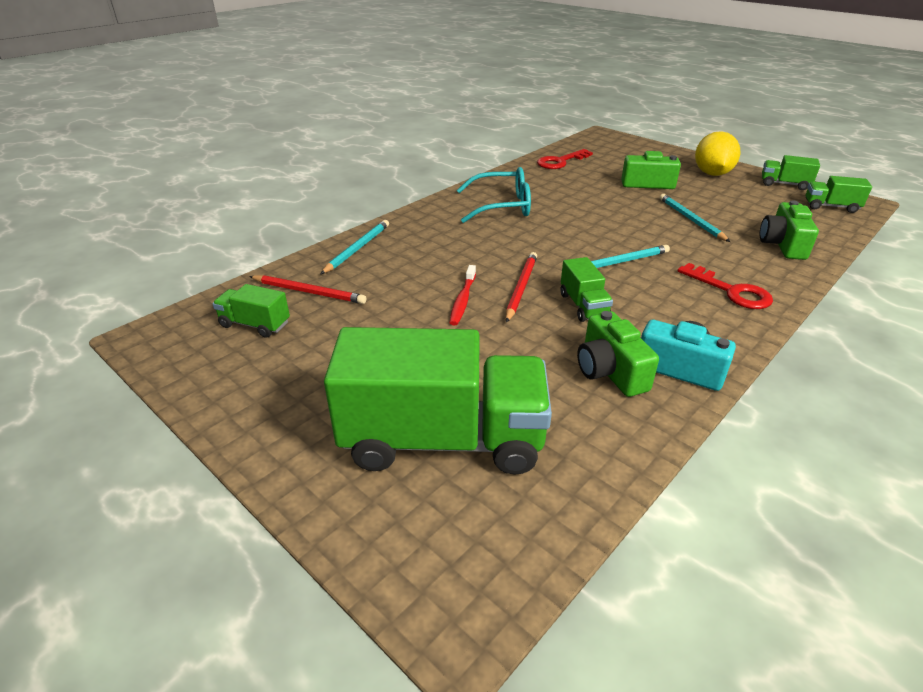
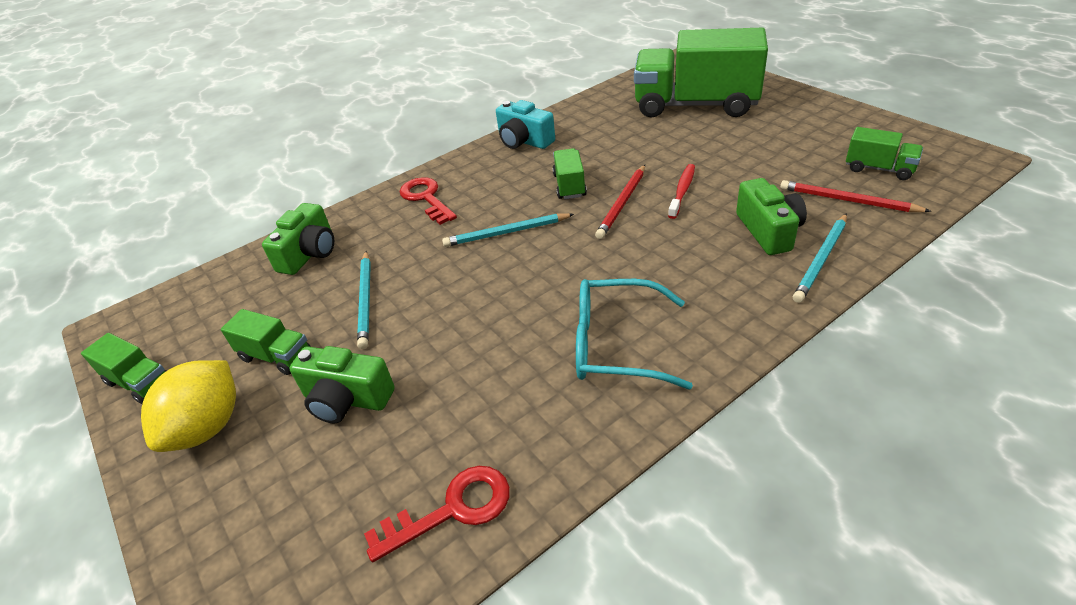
camera: 165 degrees left, 5 degrees up
green camera [577,311,659,397] -> green camera moved to [736,178,807,255]
green truck [806,176,872,213] -> green truck moved to [221,309,311,375]

